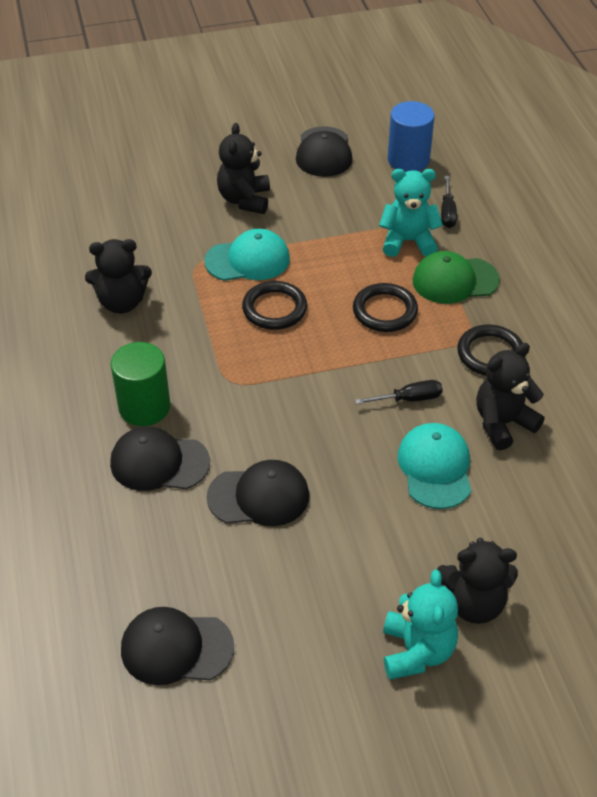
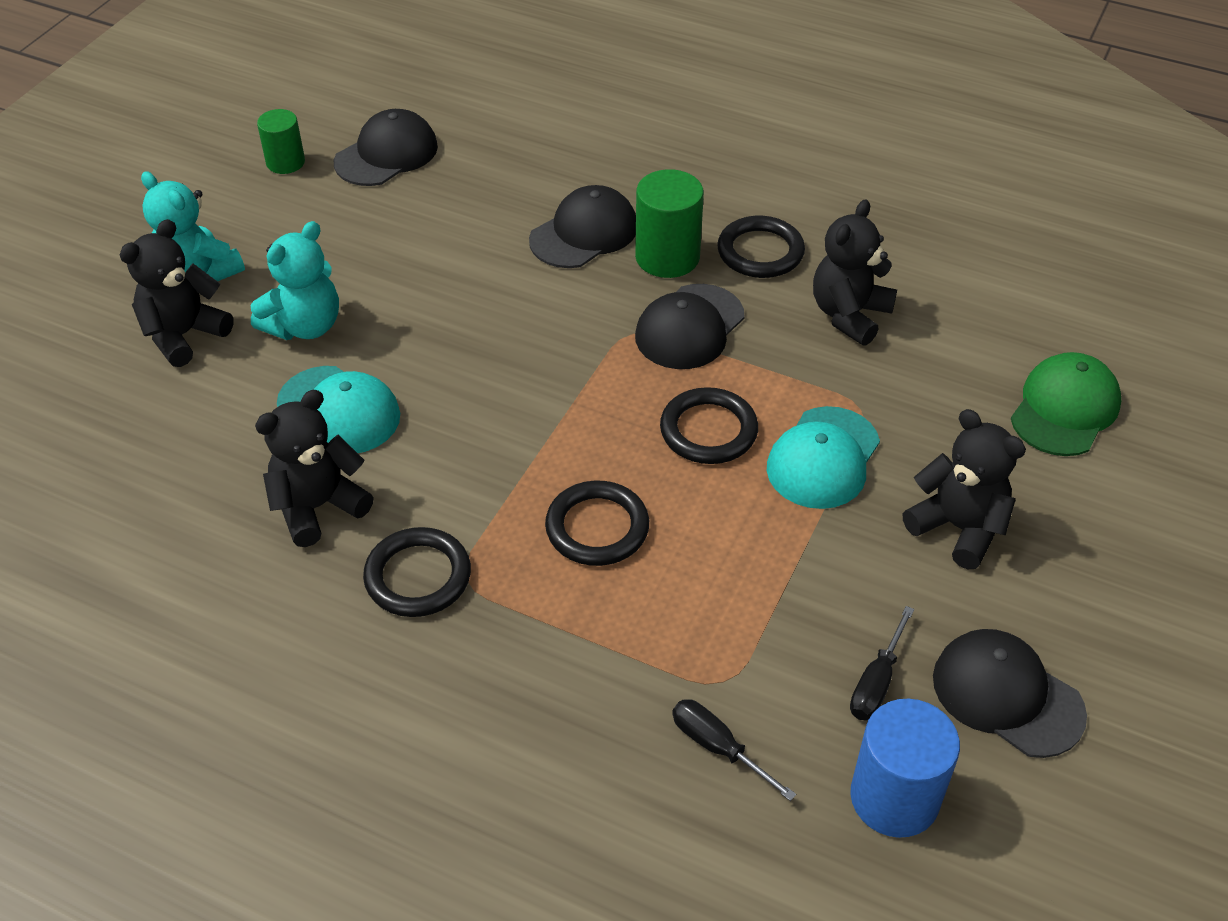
camera: 130 degrees right, 0 degrees up
black cap [207,460,309,526] -> black cap moved to [635,284,745,369]
black screwdriver [355,380,443,404] -> black screwdriver moved to [850,606,914,720]
turquoise teddy bear [379,169,443,257] -> turquoise teddy bear moved to [251,221,339,340]
green cap [413,251,500,304] -> green cap moved to [1011,352,1121,456]
black teddy bear [476,343,545,450] -> black teddy bear turned 135 degrees counterclockwise [255,390,374,547]
none -> green cylinder [257,109,305,174]
none -> black ring [717,216,805,278]

